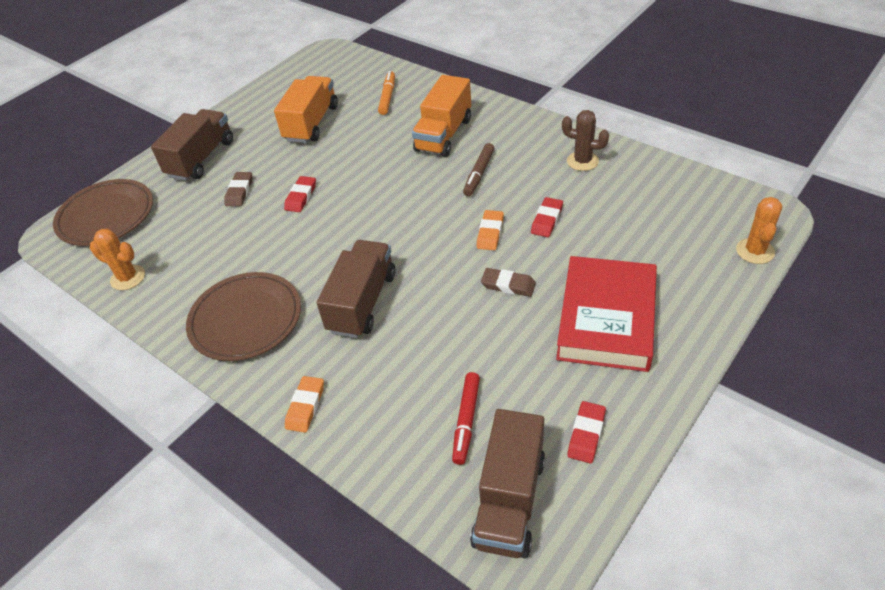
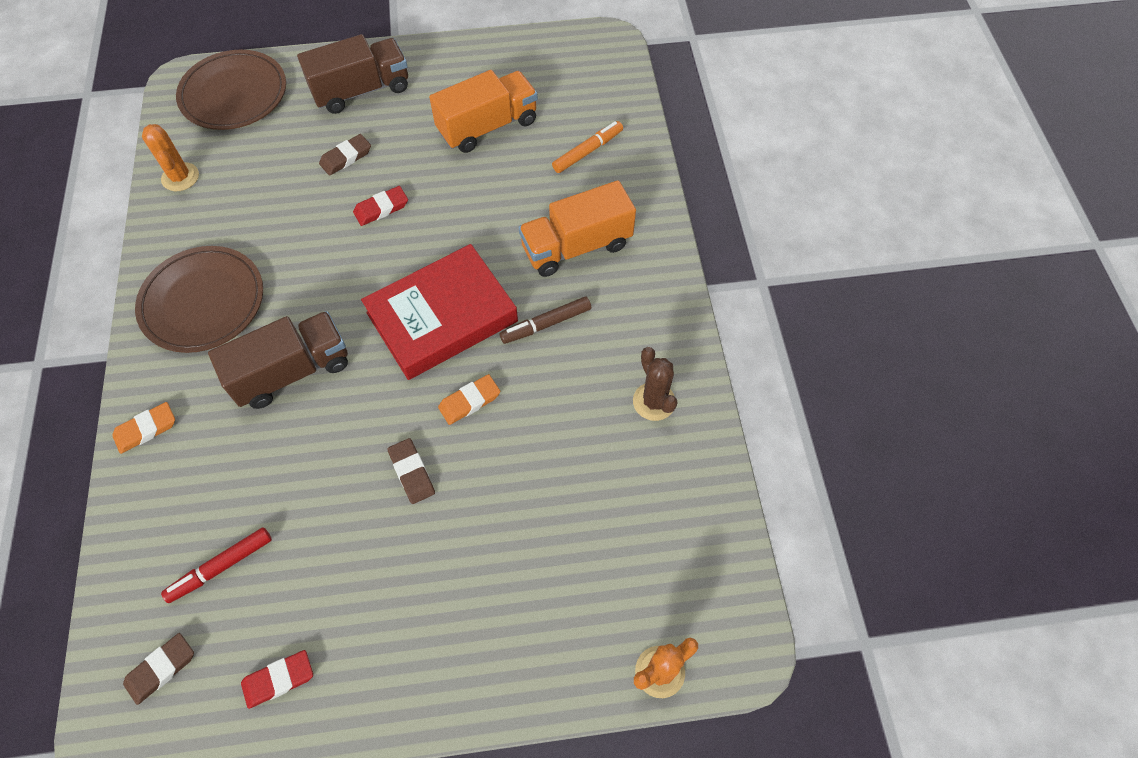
camera: 40 degrees right, 15 degrees up
brown truck [470,409,545,558] -> brown eraser [123,633,194,705]
red eraser [531,197,563,237] -> none
red book [556,256,657,372] -> red book moved to [361,244,518,380]

